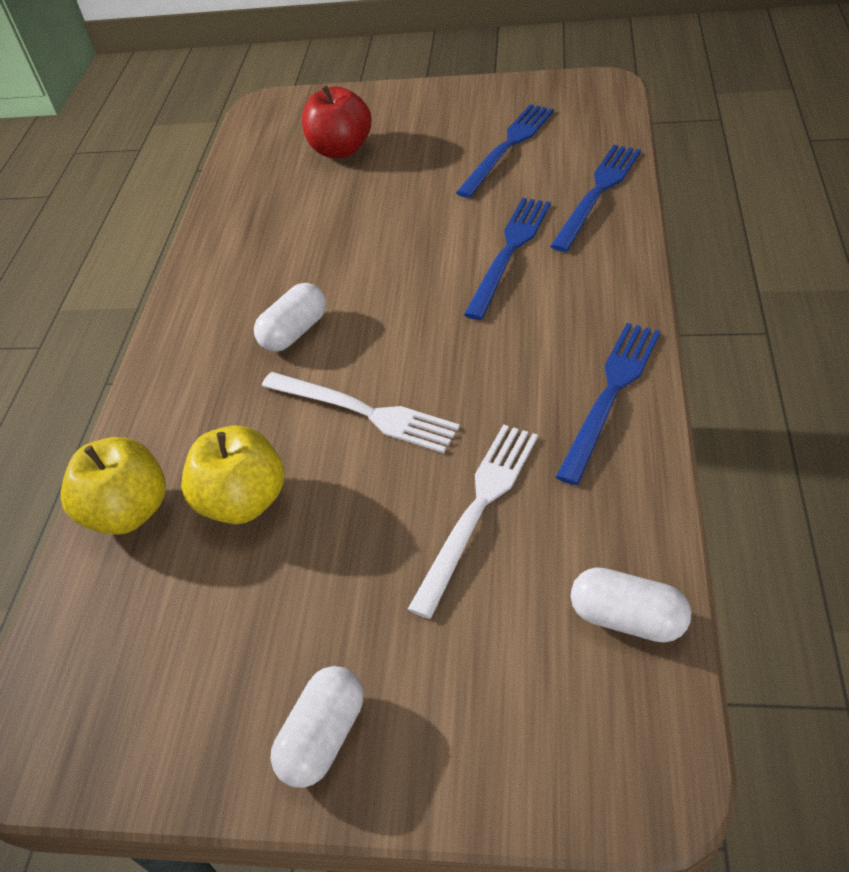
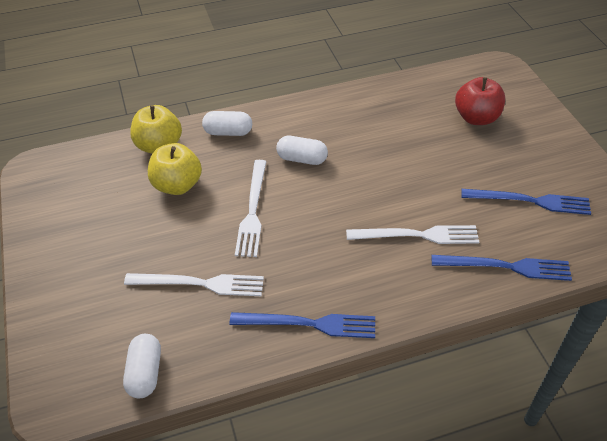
camera: 60 degrees right, 0 degrees up
white capsule [270,666,363,788] -> white capsule moved to [202,111,252,136]
blue fork [464,198,551,320] -> white fork [346,225,479,244]

